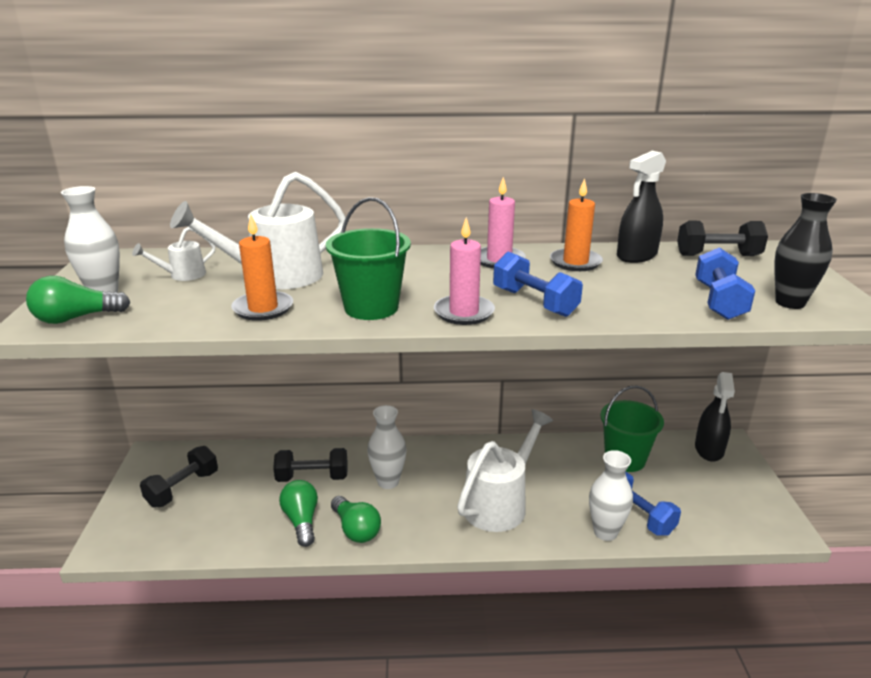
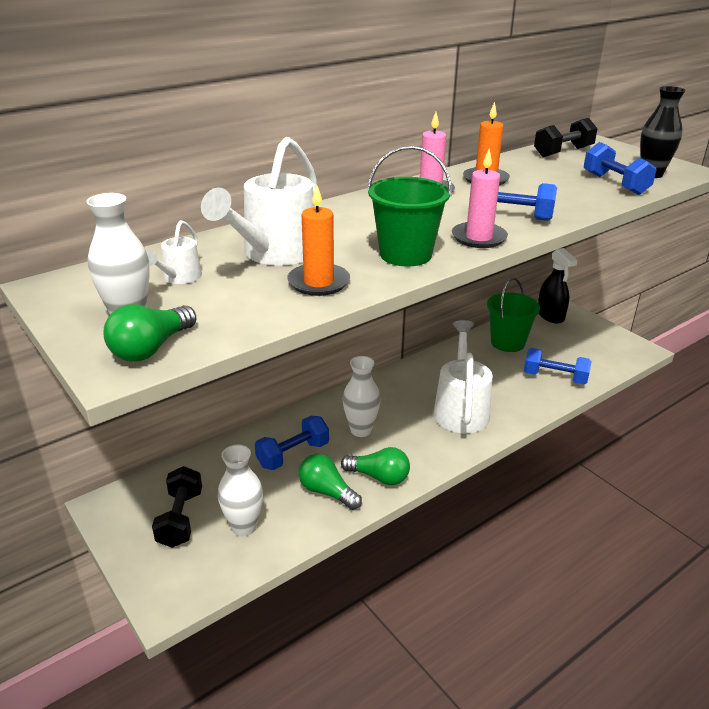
camera: 35 degrees left, 5 degrees up
black dumbbell [273,448,348,482] -> blue dumbbell [255,416,329,470]
white vase [589,450,633,541] -> white vase moved to [218,445,263,536]
black spray bottle [617,151,666,263] -> none

